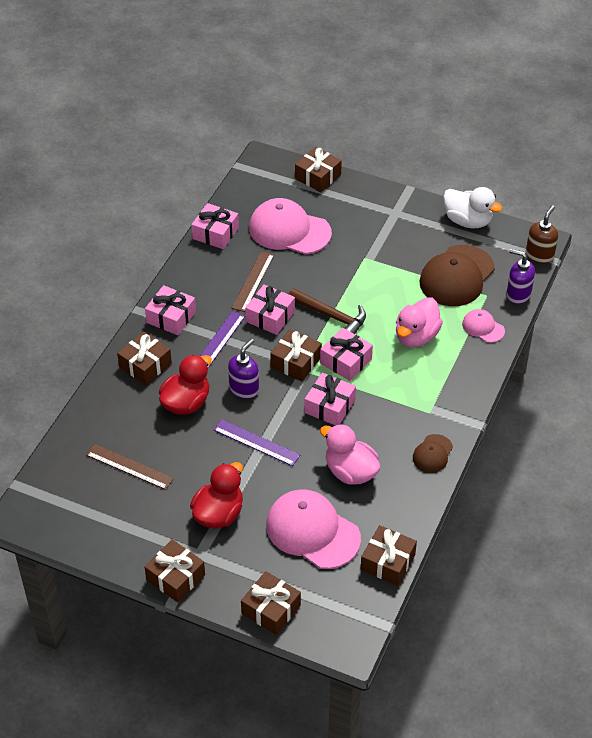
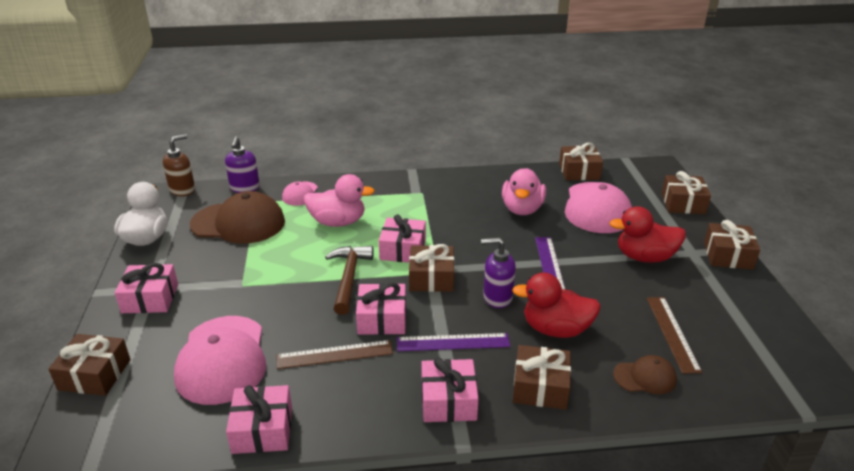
camera: 120 degrees left, 15 degrees down
pink gift [304,373,356,426] -> pink gift moved to [115,263,178,313]
brown cap [413,434,453,473] -> brown cap moved to [613,355,677,394]
brown soap dispenser [526,205,558,263] -> brown soap dispenser turned 135 degrees clockwise [163,134,195,196]

